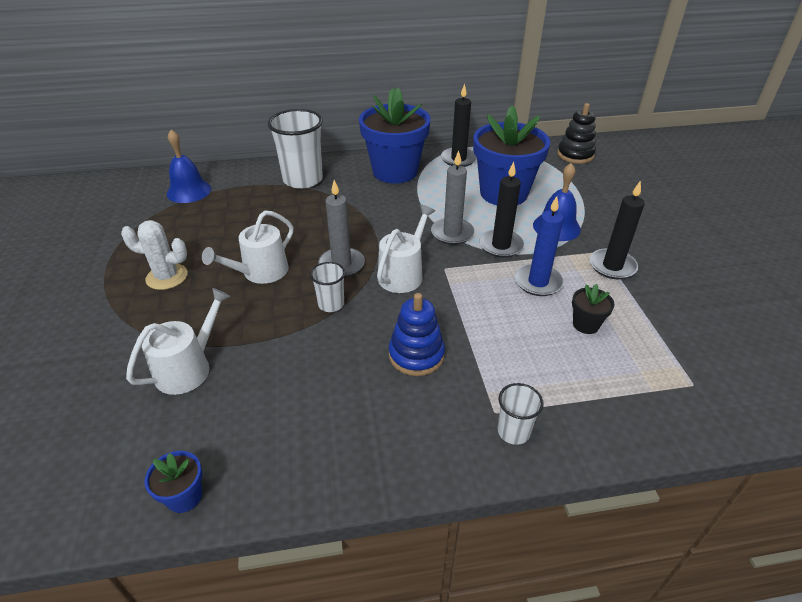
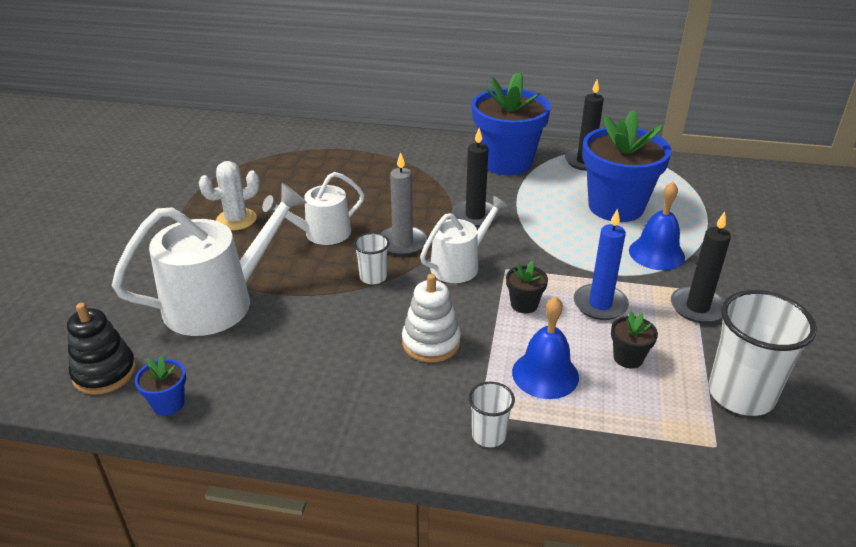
camera: 20 degrees right, 5 degrees down
white cactus [121,220,188,290] -> white cactus turned 60 degrees counterclockwise [198,161,260,231]
white watering can [126,288,231,395] -> white watering can [112,183,307,336], size x1.67
blue bell [167,130,211,203] -> blue bell moved to [512,296,579,399]
white cup [268,109,323,189] -> white cup moved to [708,290,817,416]
blue stacking toy [389,293,445,376] -> white stacking toy [402,274,461,363]
grey candle [431,150,474,245] -> none
black candle [479,162,524,258] -> black candle moved to [452,128,499,227]
black stacking toy [557,103,596,164] -> black stacking toy moved to [67,303,136,395]
none -> black flower pot [506,261,548,313]

